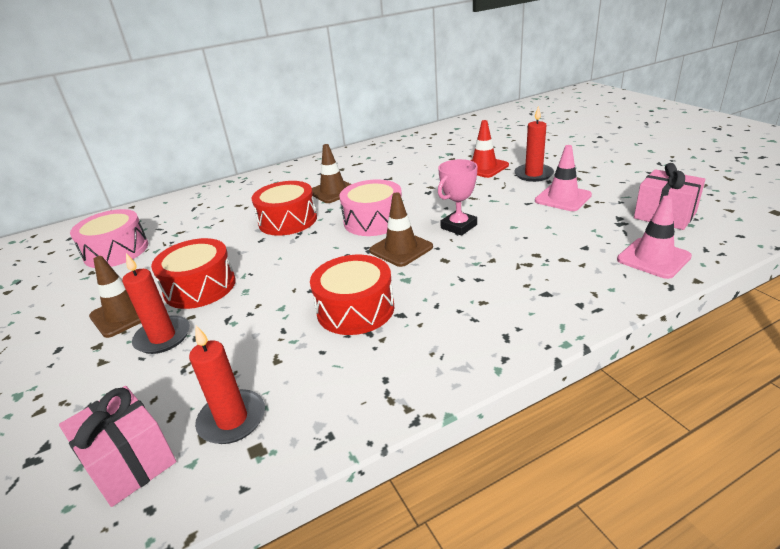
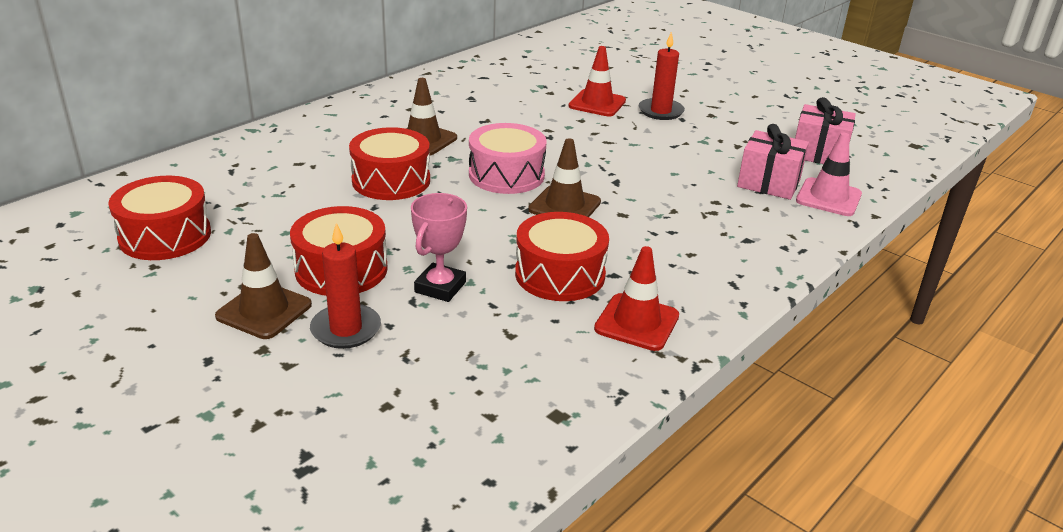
camera: 25 degrees left, 0 degrees up
pink gift [59,386,176,507] -> pink gift moved to [737,124,809,200]
pink drum [70,209,148,268] -> red drum [108,176,211,260]
red candle [189,325,265,444] -> none
pink trophy [438,159,478,236] -> pink trophy moved to [411,193,467,302]
pink traffic cone [535,145,592,211] -> none
none -> red traffic cone [594,246,679,351]

